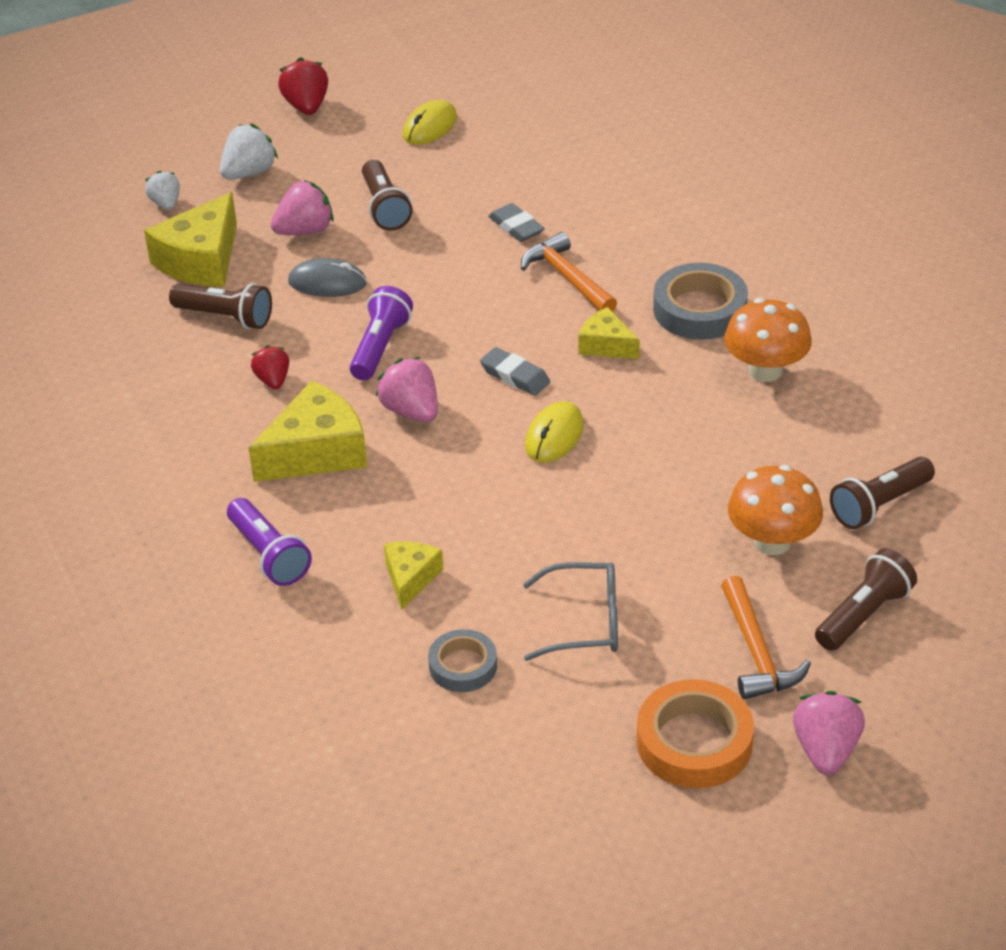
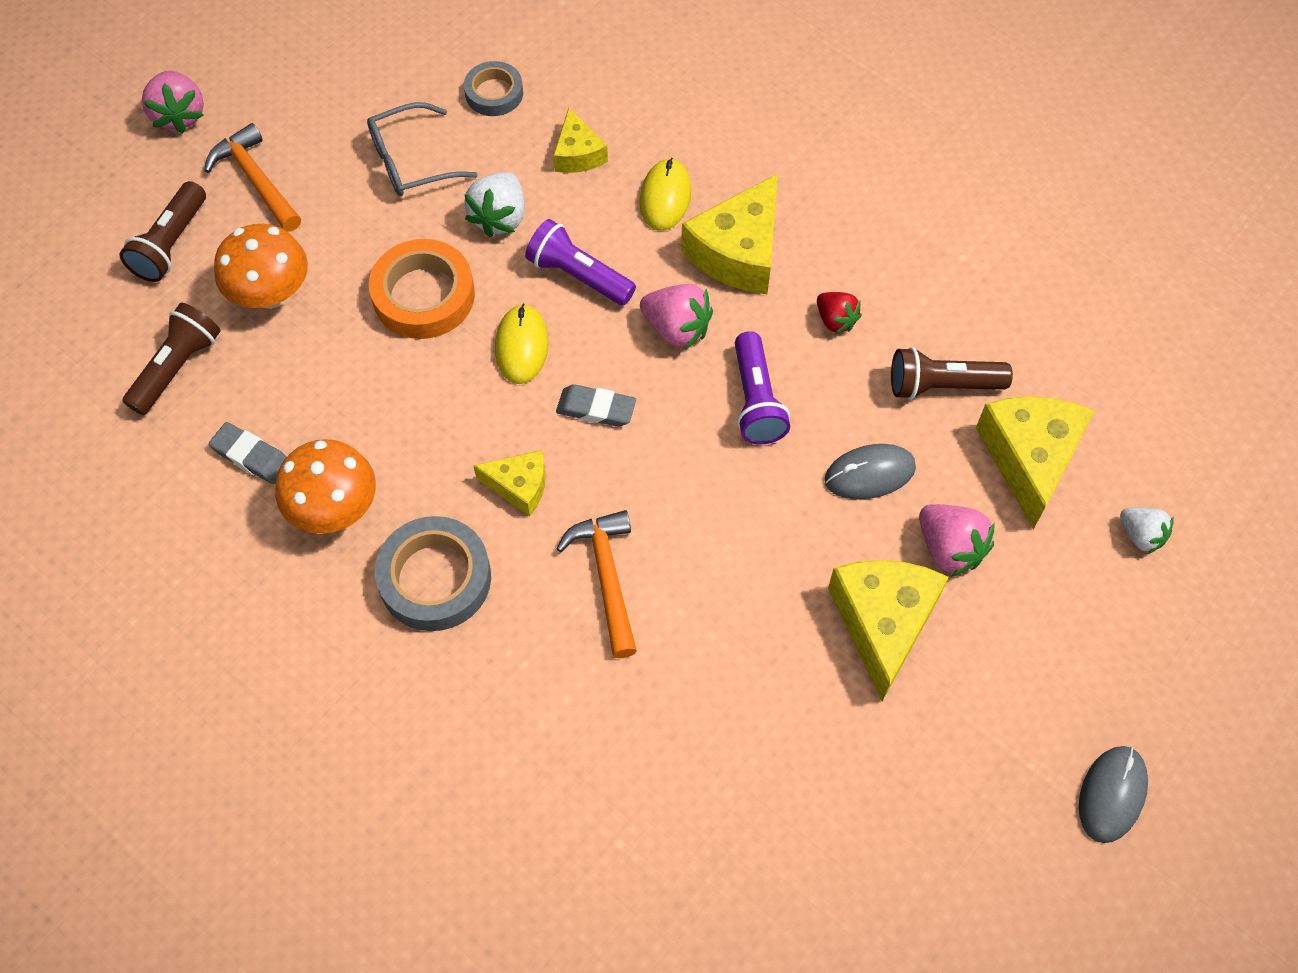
camera: 155 degrees right, 20 degrees up
white strawberry [220,124,278,180] -> white strawberry moved to [464,172,525,237]
purple flashlight [227,498,312,586] -> purple flashlight moved to [525,219,636,305]
pink strawberry [270,180,334,235] -> pink strawberry turned 75 degrees counterclockwise [919,504,995,577]
red strawberry [278,57,328,115] -> grey mouse [1079,746,1148,843]
brown flashlight [362,160,413,231] -> yellow cheese [828,560,949,701]
yellow mouse [403,100,457,145] -> yellow mouse moved to [639,158,691,231]
grey eraser [488,203,545,242] -> grey eraser moved to [209,422,287,484]
orange hammer [521,232,617,312] -> orange hammer turned 135 degrees counterclockwise [556,510,637,658]
orange tape [637,679,754,788] -> orange tape moved to [369,239,475,339]

